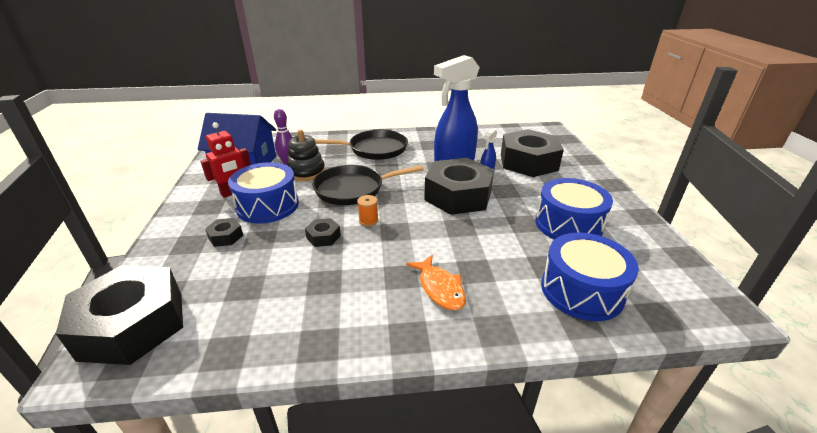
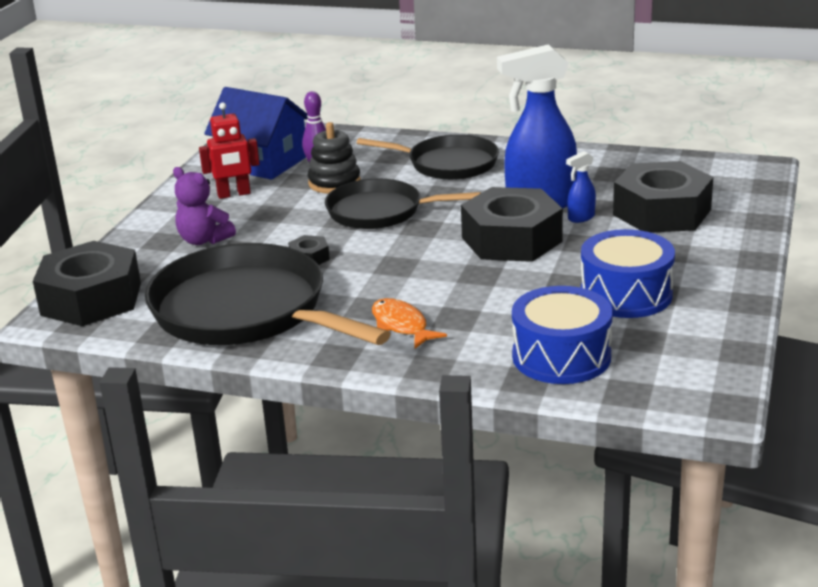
camera: 25 degrees right, 5 degrees down
black nut [205,218,243,247] -> purple teddy bear [173,167,236,245]
blue drum [228,162,299,224] -> none
orange spool [357,195,378,226] -> none
orange fish [406,255,466,311] -> orange fish turned 150 degrees clockwise [372,298,447,348]
none -> black pan [145,243,391,345]

